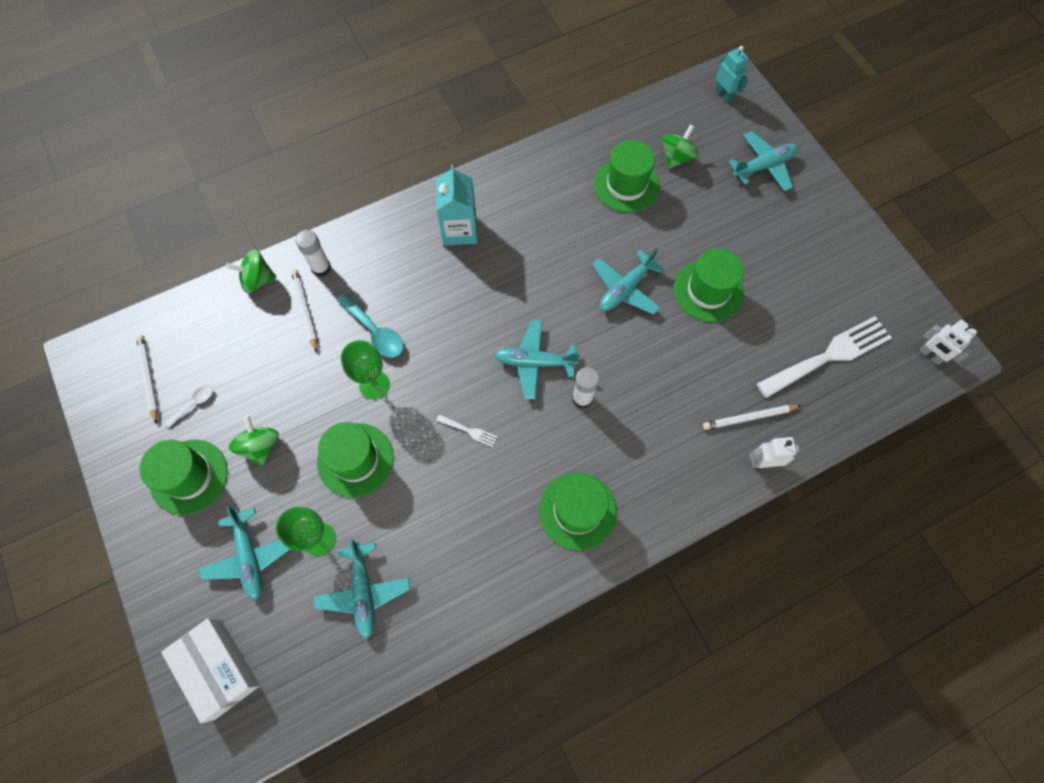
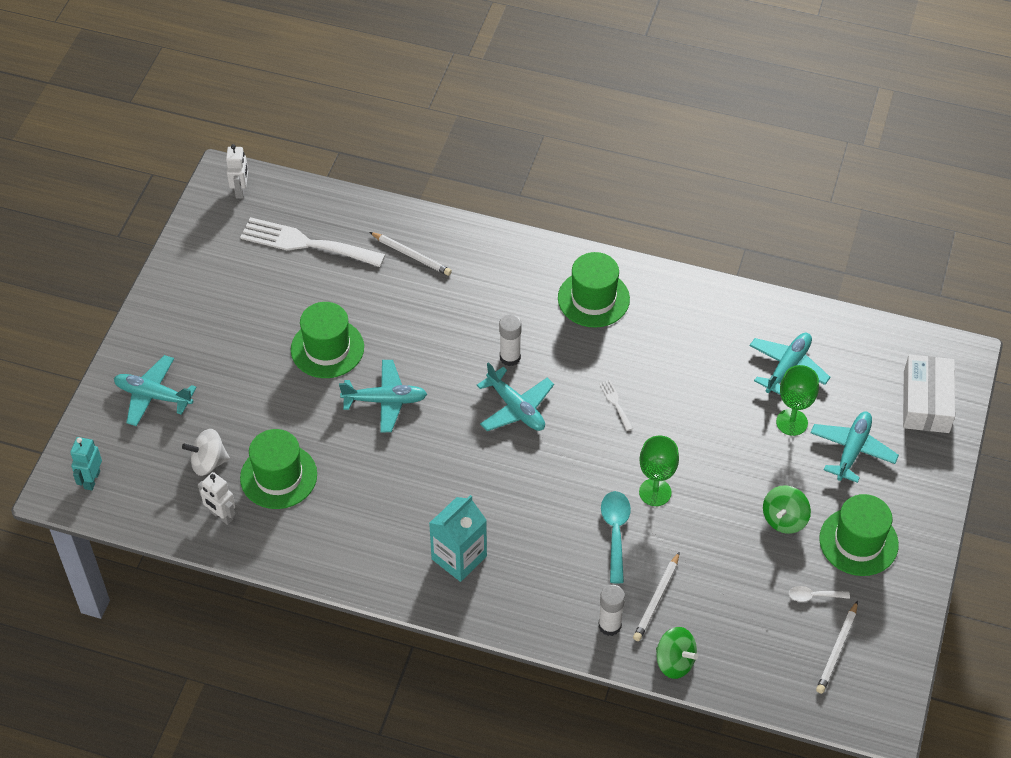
camera: 135 degrees left, 15 degrees down
green hat [317,422,394,497] -> none
green spinning top [662,125,699,169] -> white spinning top [182,429,230,476]
white robot [749,437,800,468] -> white robot moved to [198,472,236,525]

